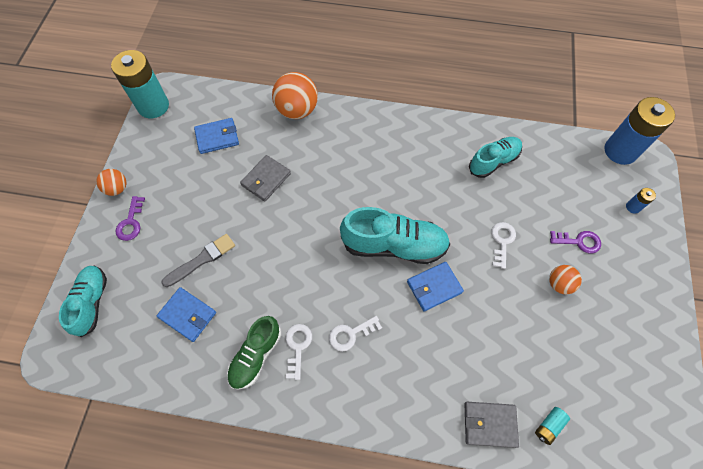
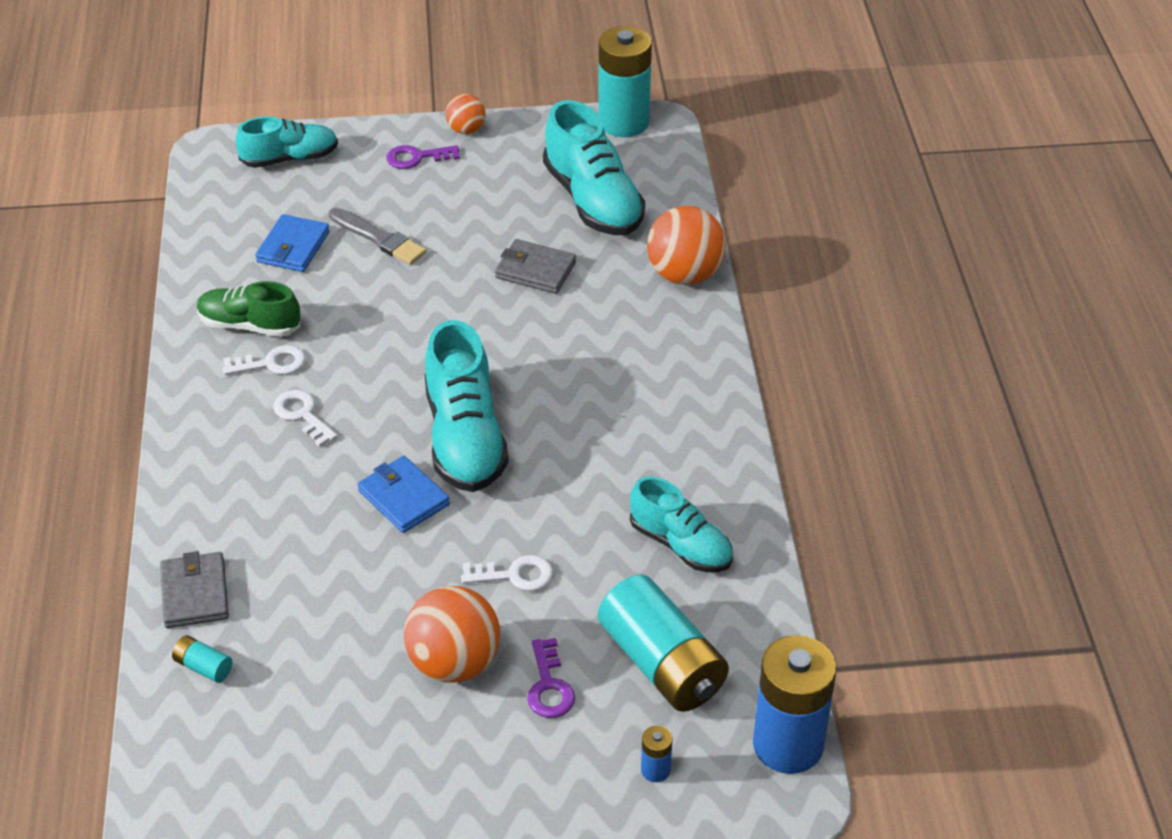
camera: 75 degrees right, 20 degrees down
blue wallet [194,118,239,154] -> turquoise shoe [543,100,645,235]
orange ball [549,265,582,294] -> orange ball [403,586,500,683], size x1.80
none -> turquoise battery [598,574,729,712]

